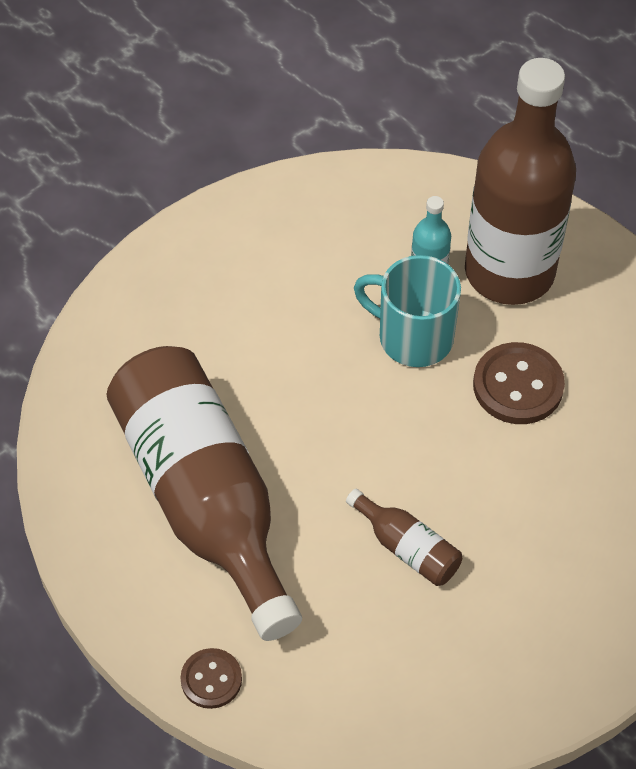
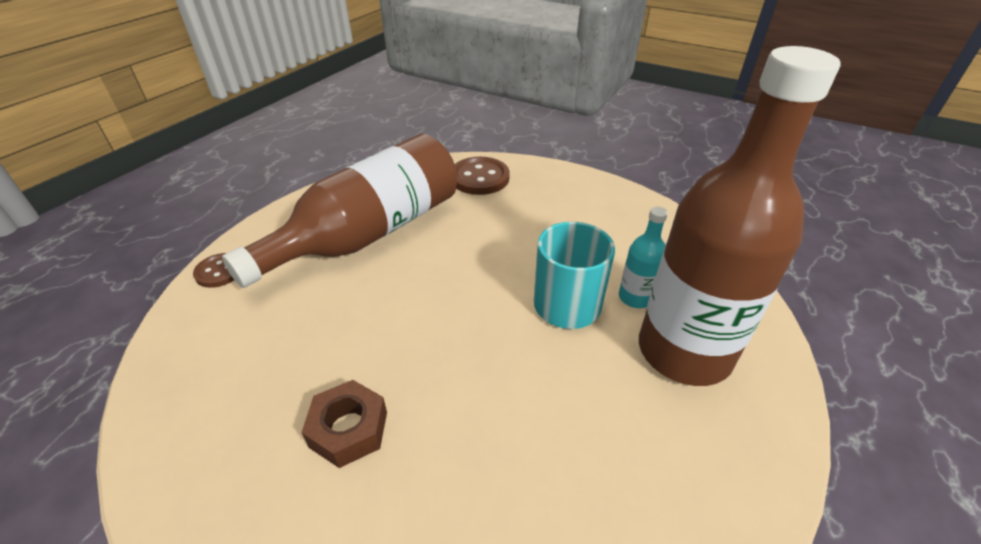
camera: 70 degrees right, 15 degrees down
brown bottle [346,489,462,586] -> none
brown button [473,342,565,424] -> brown button moved to [455,157,510,195]
none -> brown nut [301,380,387,468]

